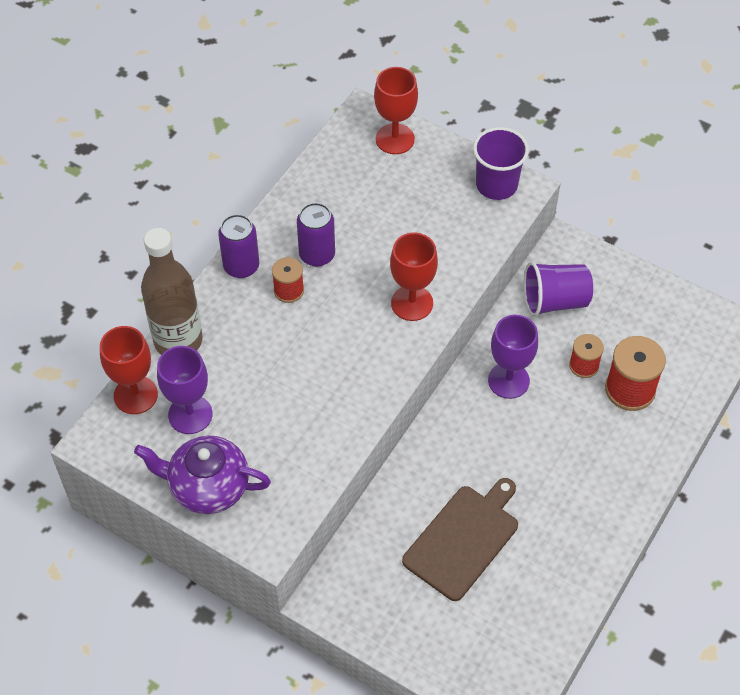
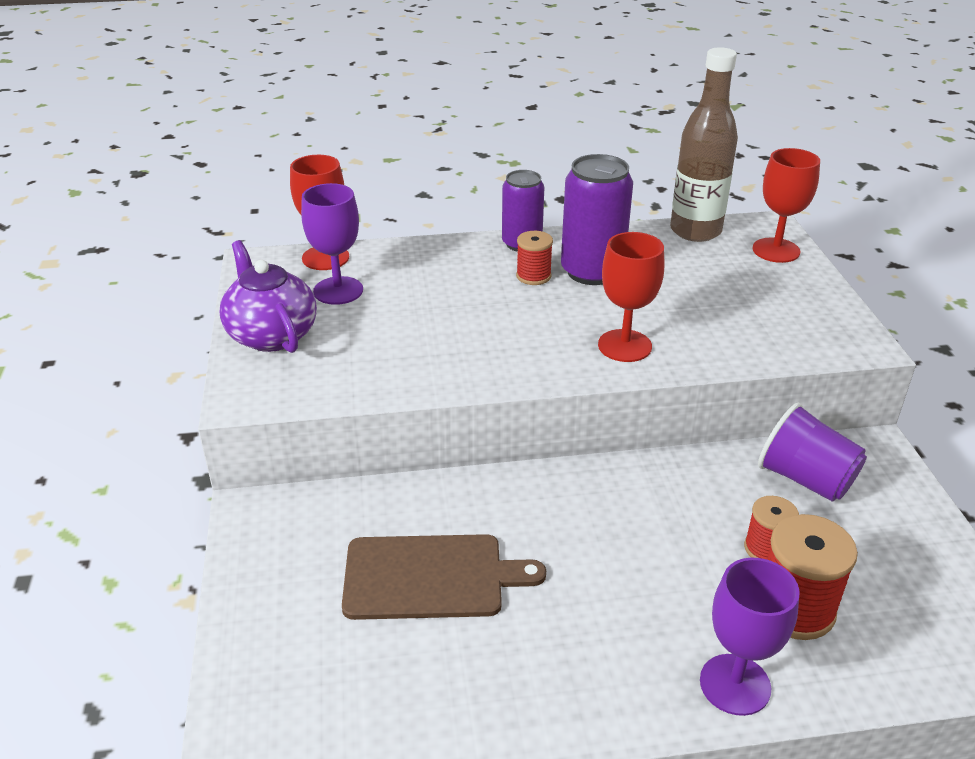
camera: 50 degrees right, 20 degrees down
brown bottle [141,228,203,355] -> brown bottle moved to [670,47,738,242]
purple can [297,203,335,267] -> purple can [561,154,633,285], size x1.51
purple cup [473,127,529,200] -> none
purple goblet [488,315,538,399] -> purple goblet moved to [700,558,800,716]

